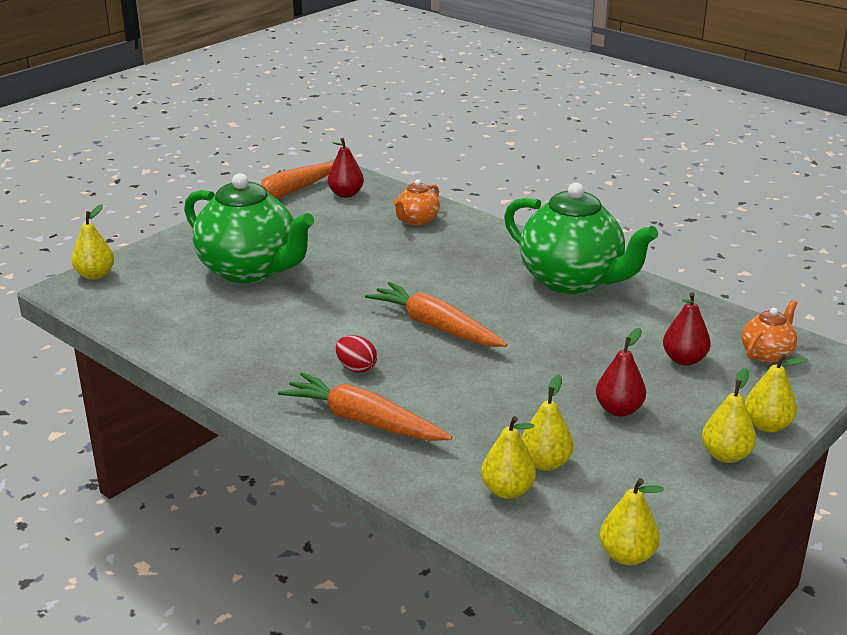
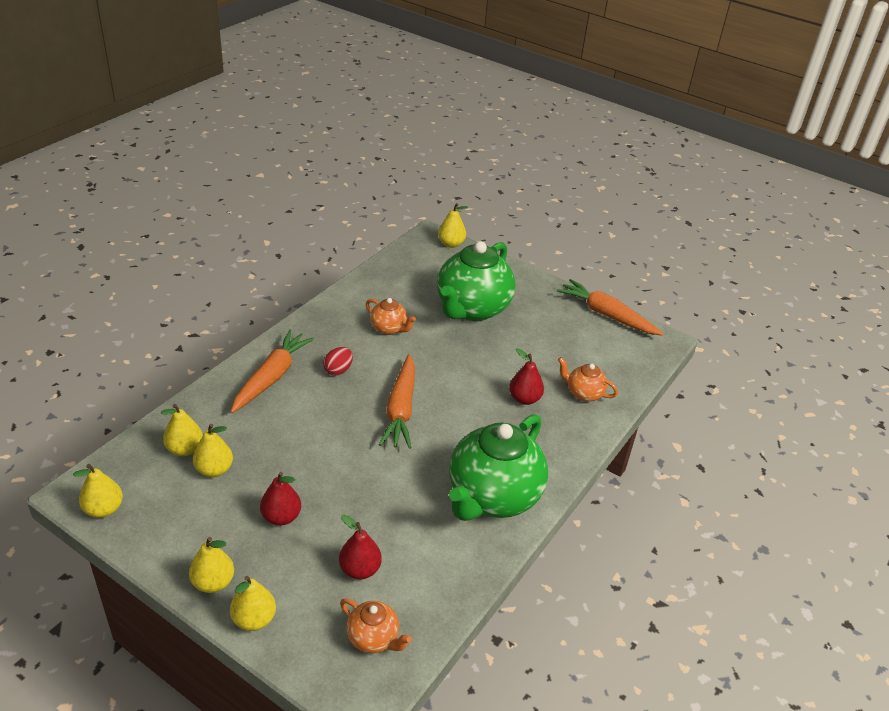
camera: 80 degrees right, 10 degrees up
red pear [328,138,364,198] -> red pear moved to [509,348,544,405]
orange carrot [365,282,507,347] -> orange carrot turned 150 degrees clockwise [379,354,415,449]
none -> orange teapot [366,298,416,335]

